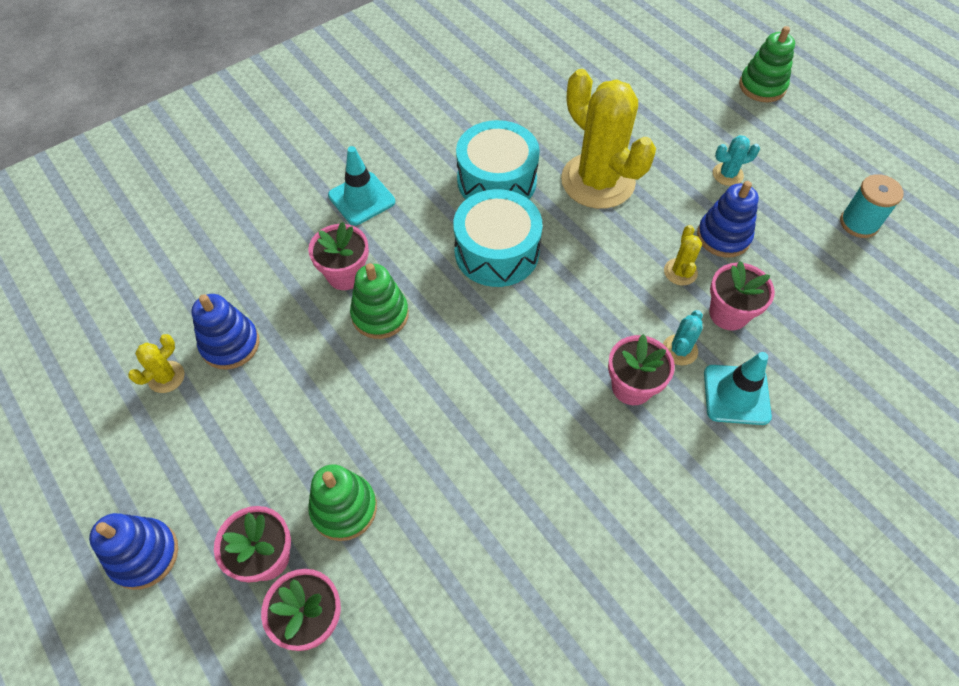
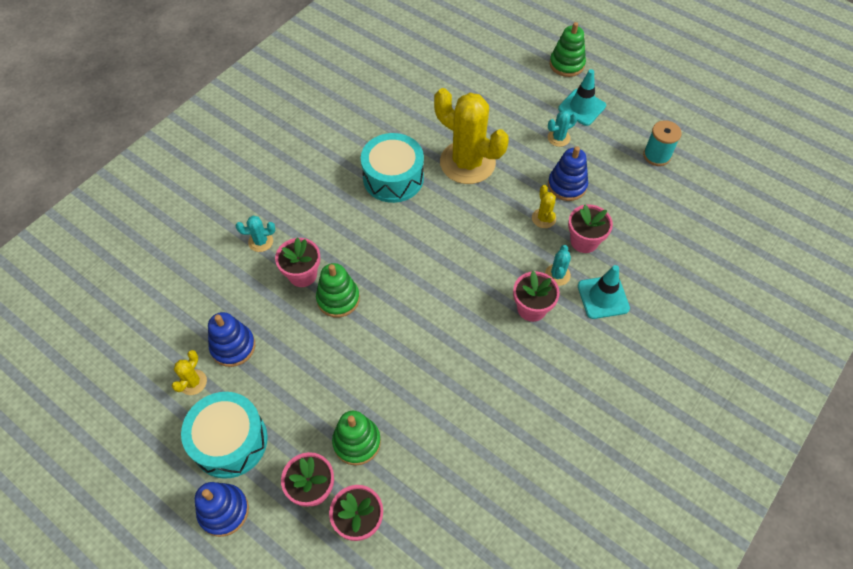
camera: 15 degrees left, 0 degrees up
turquoise traffic cone [328,146,395,226] -> turquoise traffic cone moved to [558,69,606,126]
turquoise drum [453,189,543,287] -> turquoise drum moved to [181,392,268,479]
none -> turquoise cactus [236,216,275,252]

